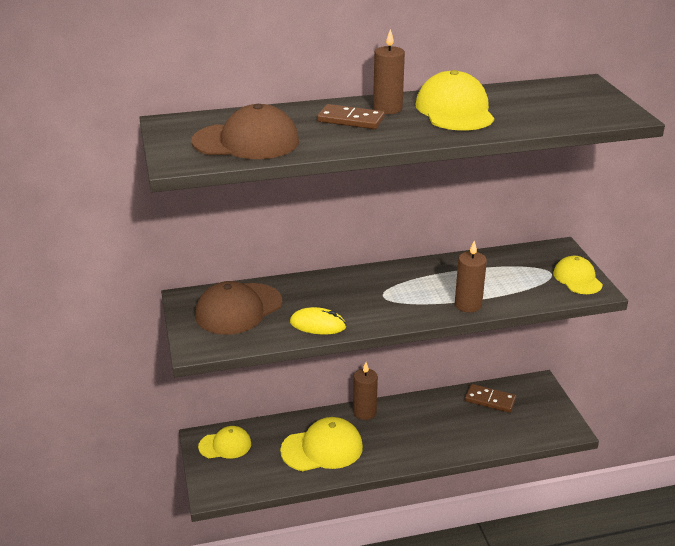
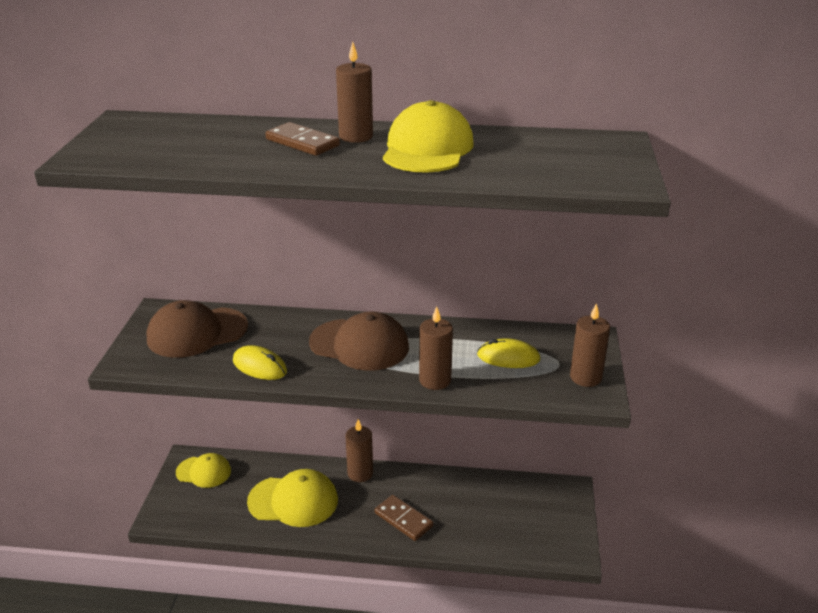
camera: 20 degrees right, 0 degrees up
brown cap [192,104,299,159] -> brown cap moved to [309,311,409,371]
brown domino [465,384,516,413] -> brown domino moved to [375,495,433,541]
yellow cap [553,256,603,294] -> brown candle [570,303,610,387]
none -> yellow mouse [477,338,541,368]

